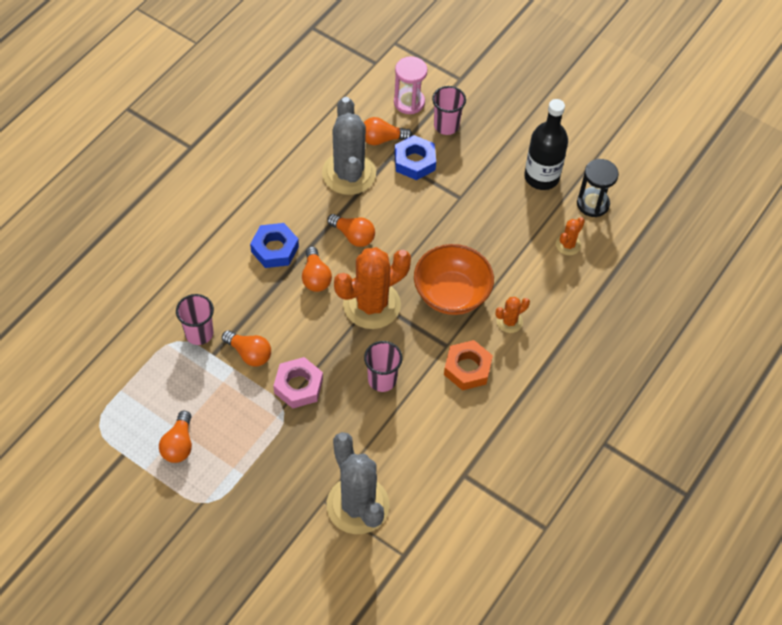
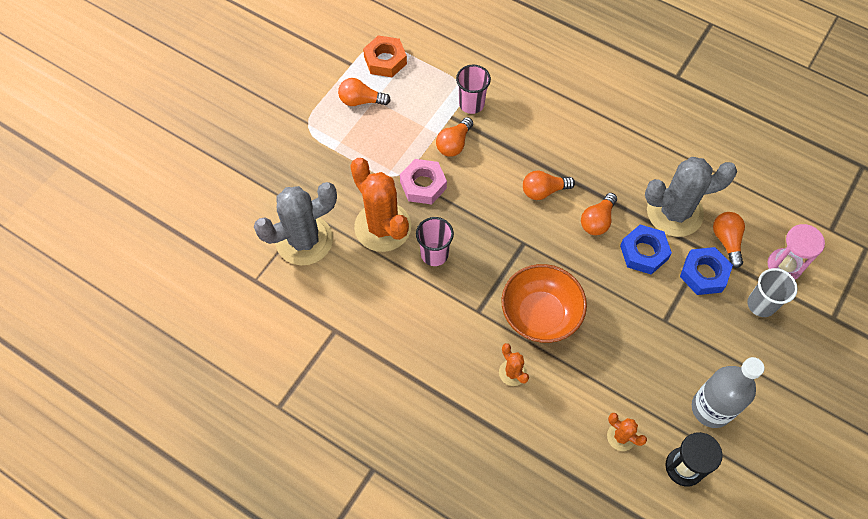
camera: 90 degrees right, 5 degrees up
blue nut [250,223,299,268] -> blue nut moved to [620,225,672,275]
orange cactus [334,247,411,329] -> orange cactus moved to [350,158,411,252]
pink cup [432,86,466,135] -> grey cup [747,268,798,317]
orange nut [444,340,493,390] -> orange nut moved to [363,35,407,77]
black bottle [524,99,568,190] -> grey bottle [692,357,764,428]

